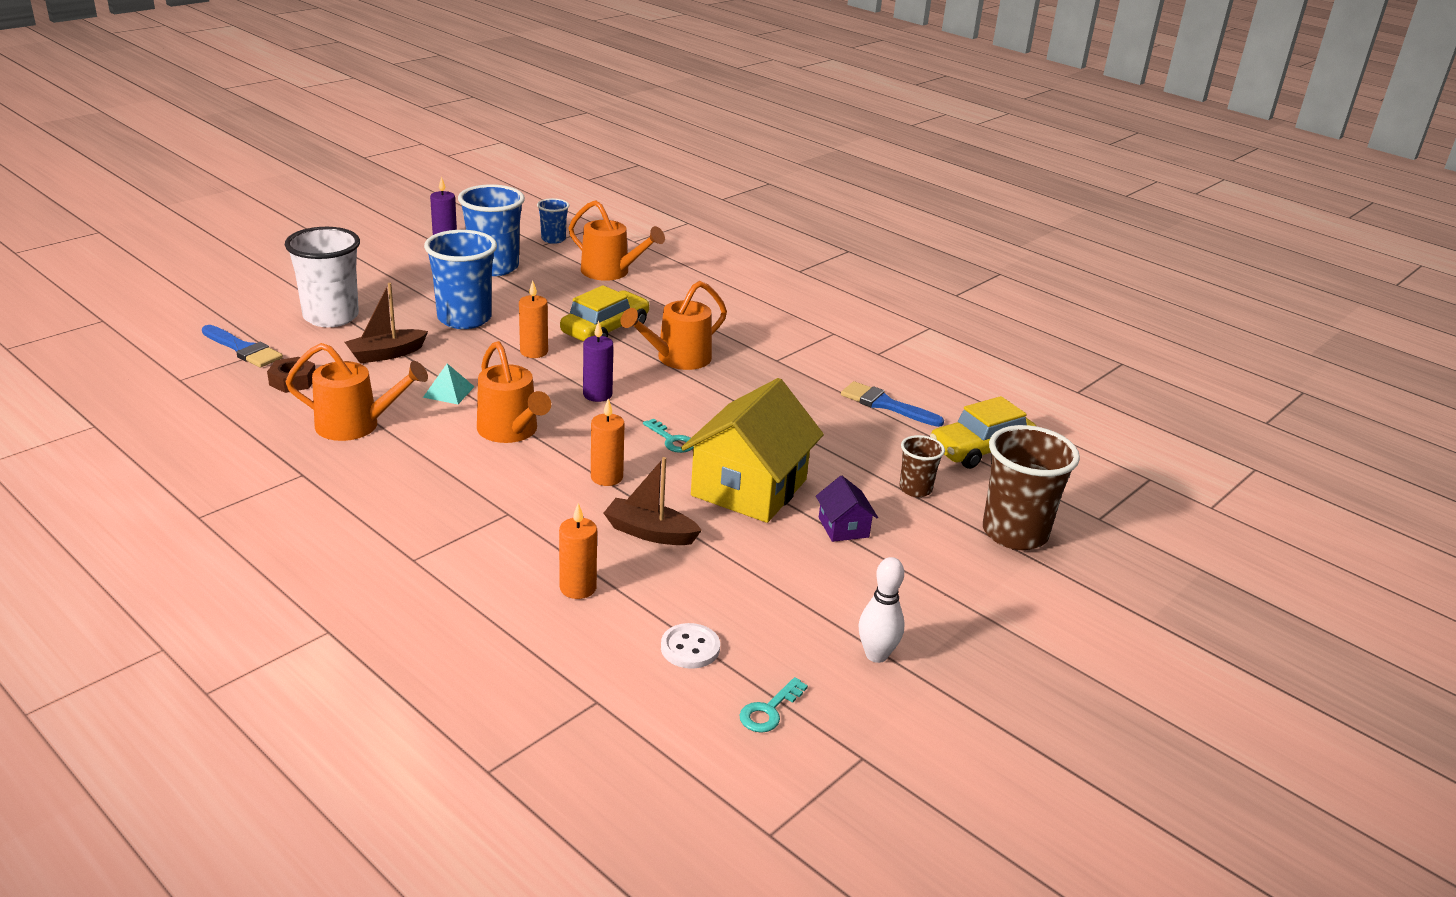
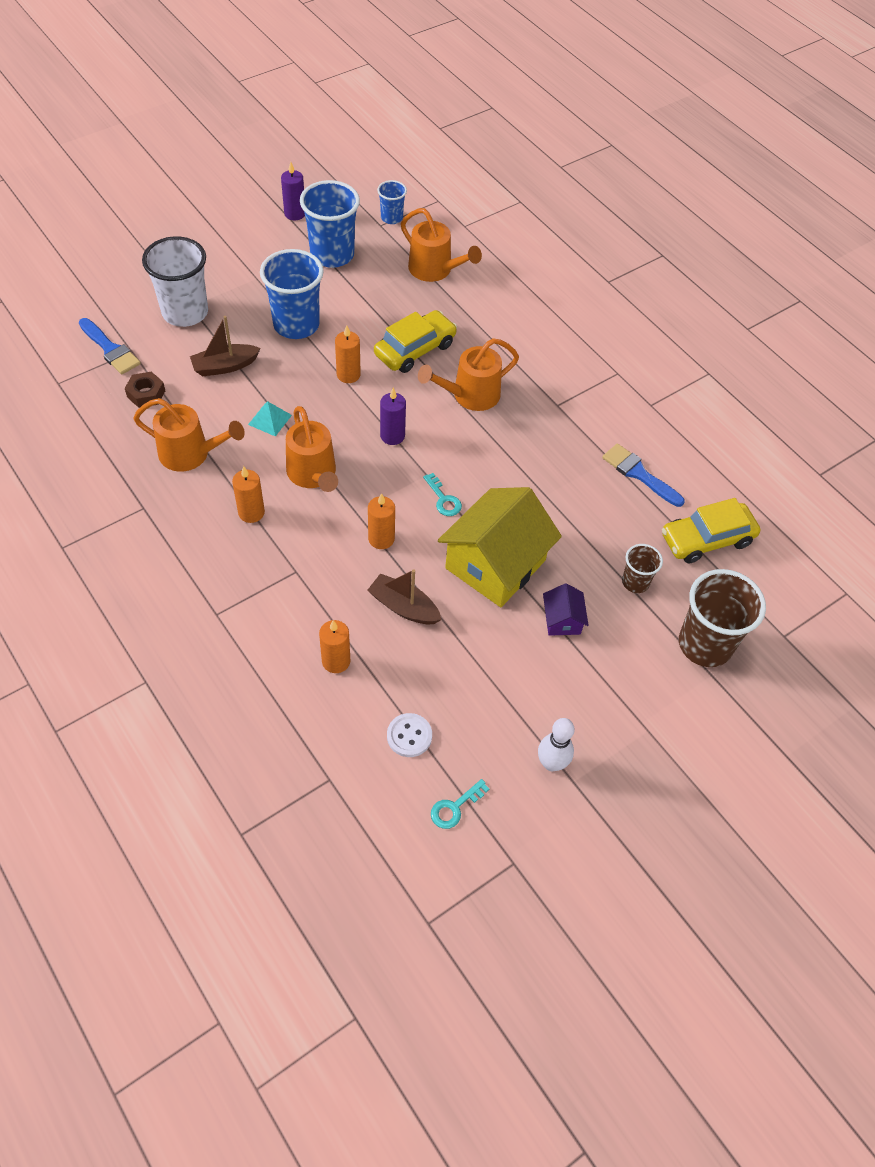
camera: 10 degrees right, 25 degrees up
none -> orange candle [232,466,265,523]

